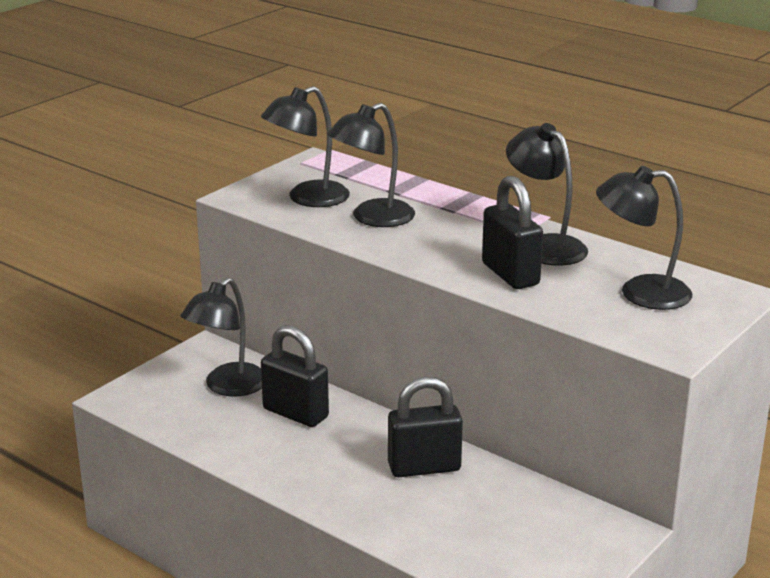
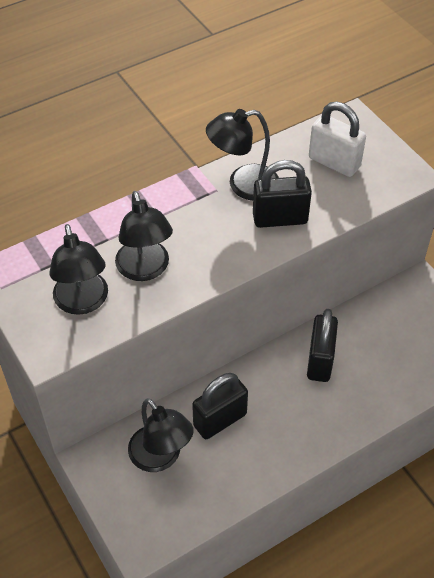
camera: 70 degrees left, 25 degrees up
black lamp [596,166,692,310] -> white padlock [309,102,366,177]

